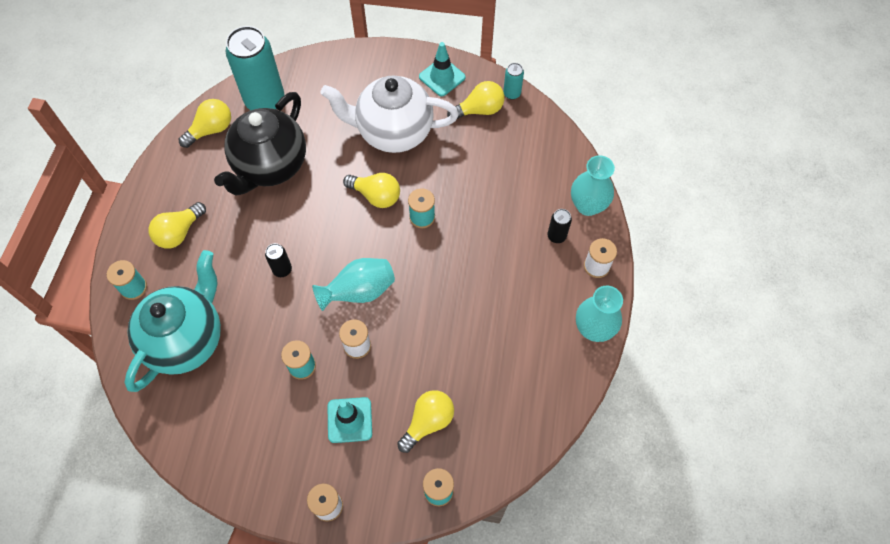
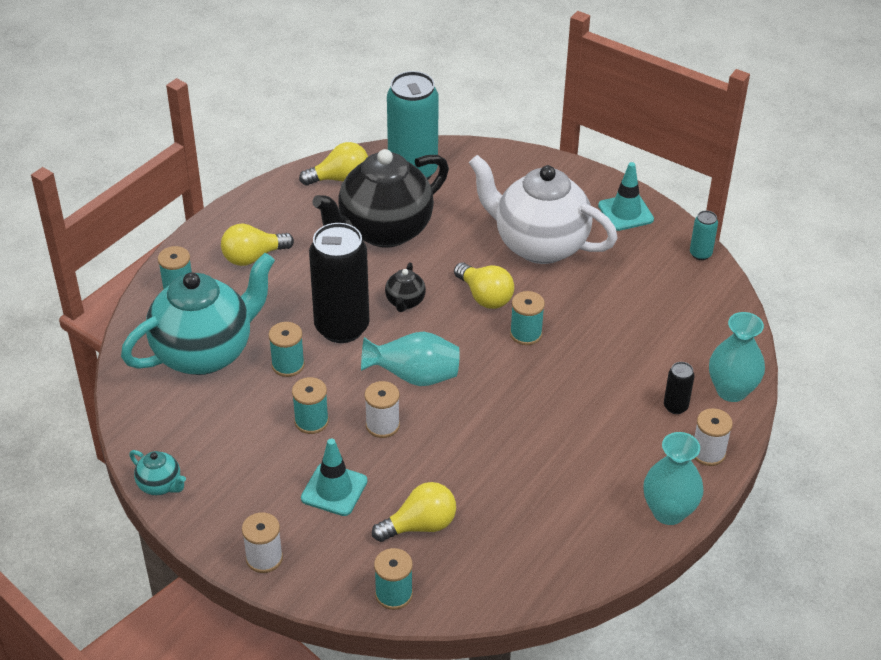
camera: 25 degrees right, 20 degrees down
black can [265,243,292,277] -> black can [309,223,369,343], size x2.29
yellow light bulb [447,81,504,119] -> none
none -> turquoise teapot [129,450,186,495]
none -> turquoise spool [268,322,305,377]
none -> black teapot [385,262,426,312]

